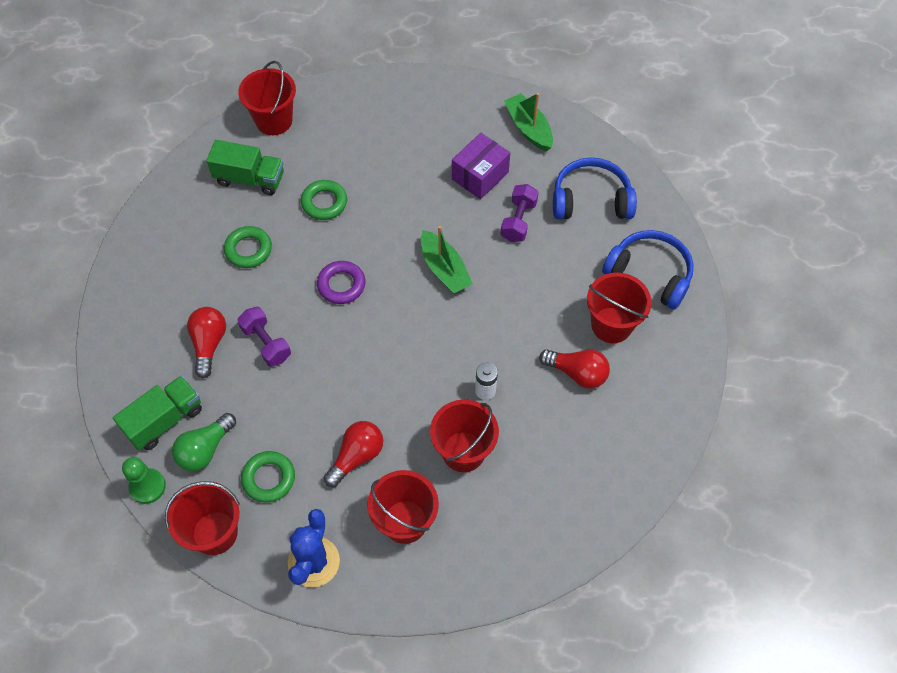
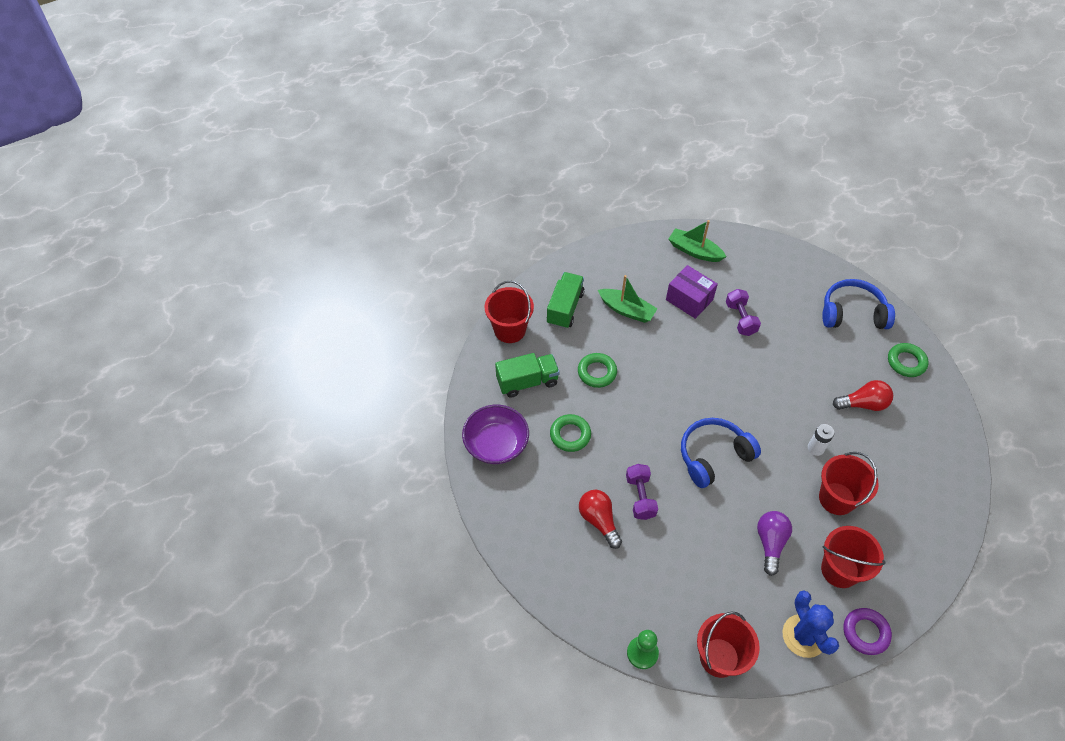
camera: 30 degrees left, 5 degrees down
green truck [113,376,202,451] -> green truck moved to [547,272,585,329]
green light bulb [172,413,236,471] -> none
purple dumbbell [237,307,291,367] -> purple dumbbell turned 60 degrees clockwise [626,464,658,520]
green ring [241,451,295,503] -> green ring moved to [888,343,929,377]
purple ring [317,261,365,304] -> purple ring moved to [843,608,892,655]
red light bulb [324,421,383,487] -> purple light bulb [757,511,792,576]
green boat [421,226,473,293] -> green boat moved to [598,275,658,323]
purple box [452,133,510,199] -> purple box turned 60 degrees counterclockwise [666,265,718,319]
blue headphones [553,157,637,219] -> blue headphones moved to [681,418,761,488]
red bucket [587,273,651,343] -> none
none -> purple bowl [462,405,529,464]

